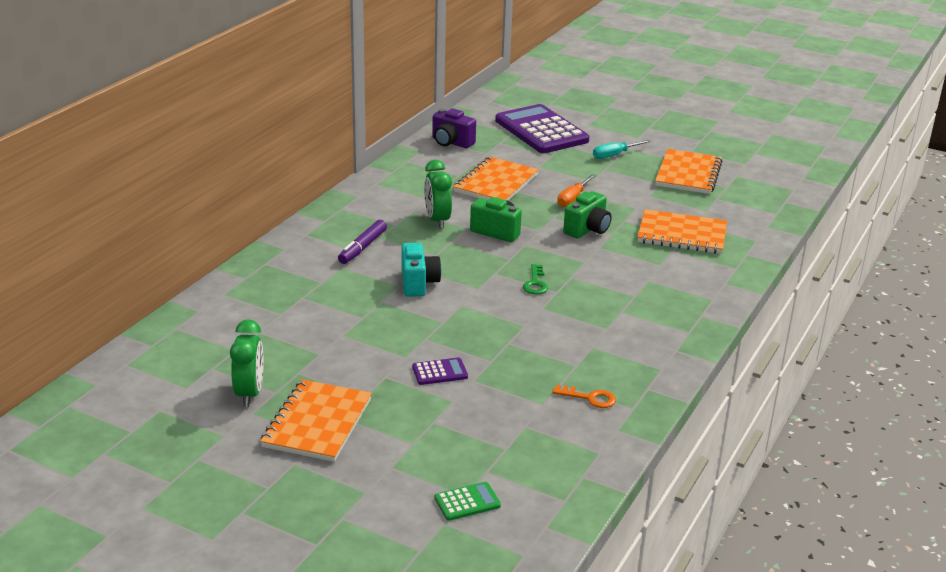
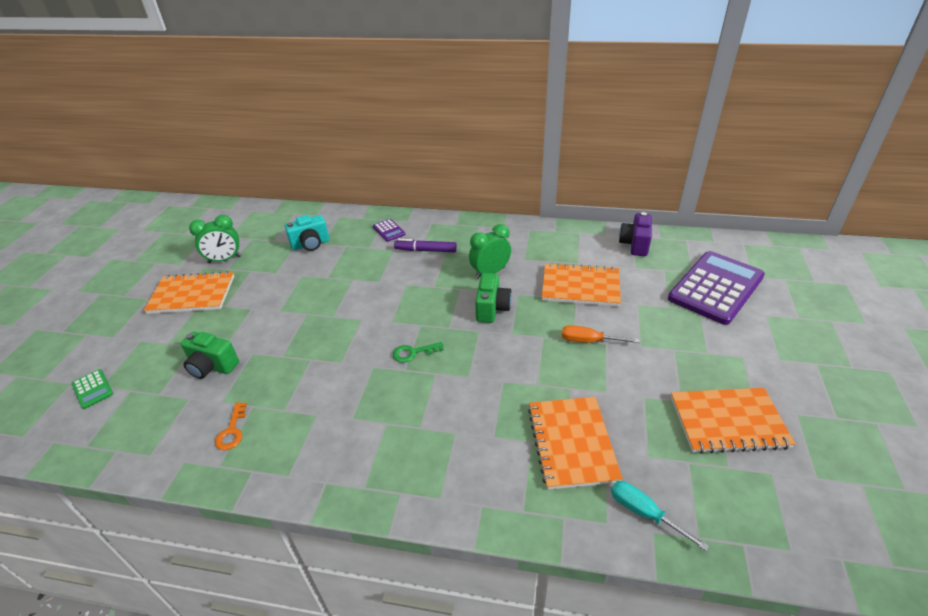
camera: 75 degrees right, 10 degrees up
turquoise camera [401,243,442,297] -> turquoise camera moved to [285,215,329,251]
purple calculator [412,357,468,385] -> purple calculator moved to [373,219,405,242]
green camera [563,191,612,238] -> green camera moved to [181,331,239,379]
turquoise screwdriver [593,140,651,159] -> turquoise screwdriver moved to [611,481,709,551]

